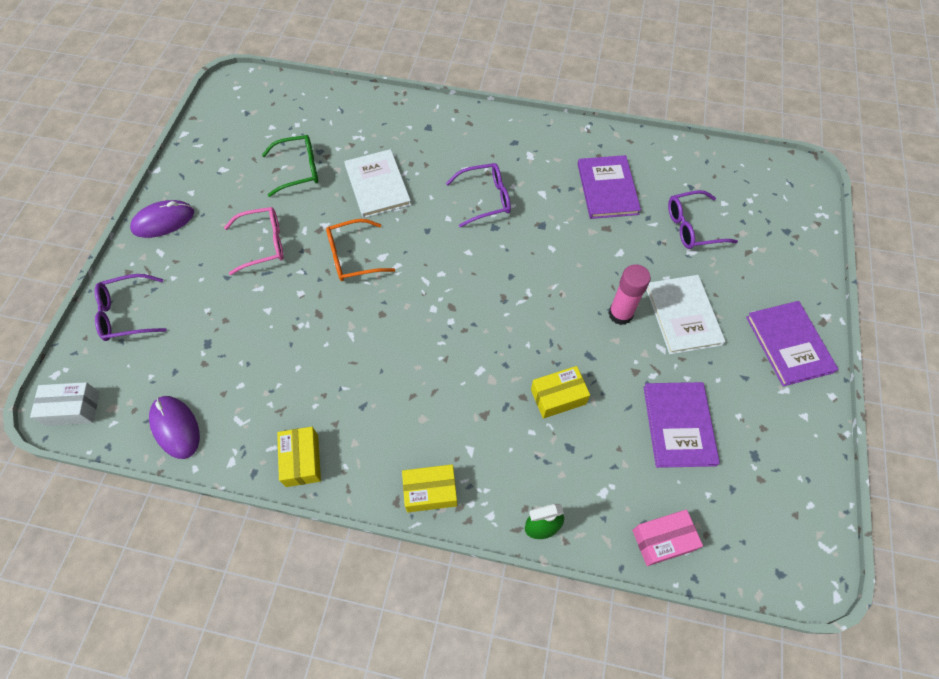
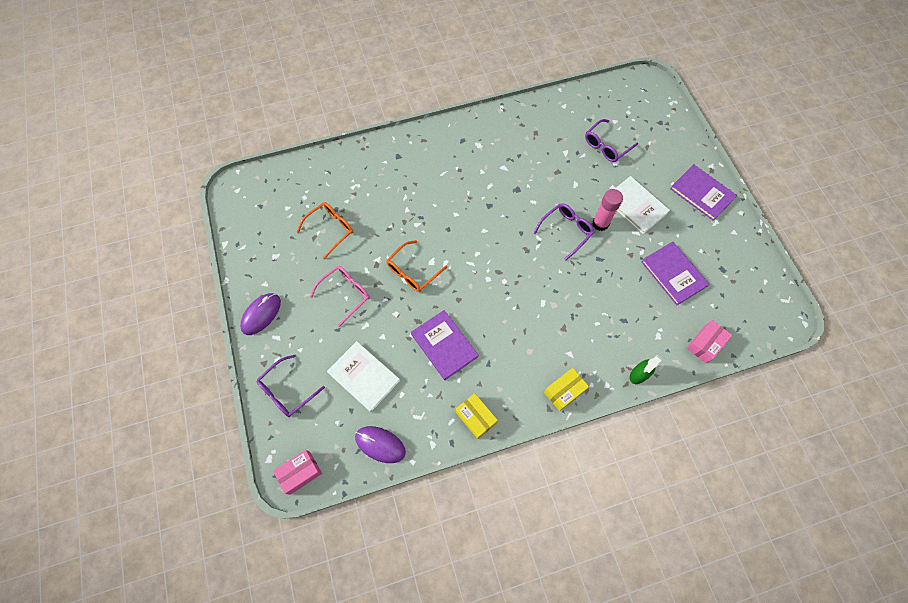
camera: 30 degrees left, 5 degrees up
white box [30,382,100,426] -> pink box [273,450,322,495]
green glasses [262,135,318,197] -> orange glasses [297,202,353,259]
white book [344,149,411,218] -> white book moved to [327,341,400,412]
purple glasses [446,163,511,227] -> purple glasses moved to [533,203,594,260]
yellow box [531,366,590,419] -> none
purple book [578,155,641,219] -> purple book moved to [411,310,479,380]

